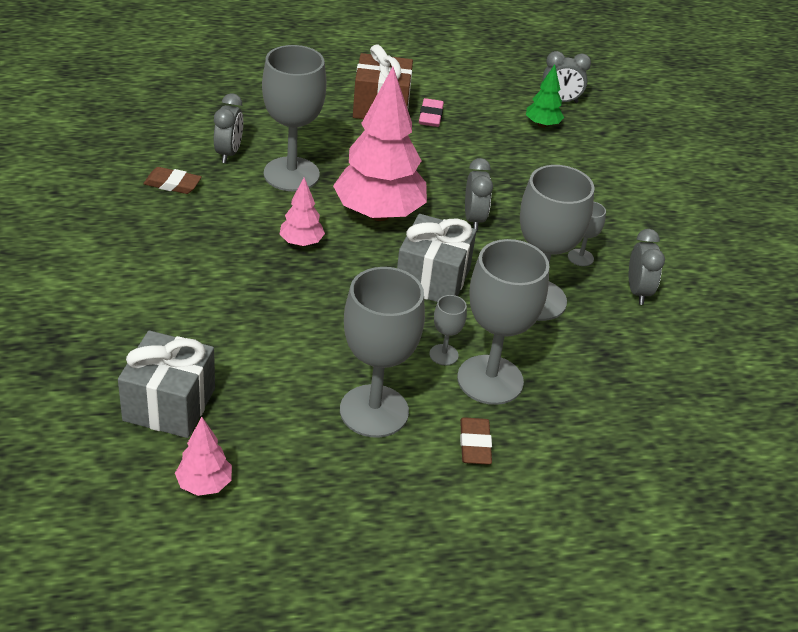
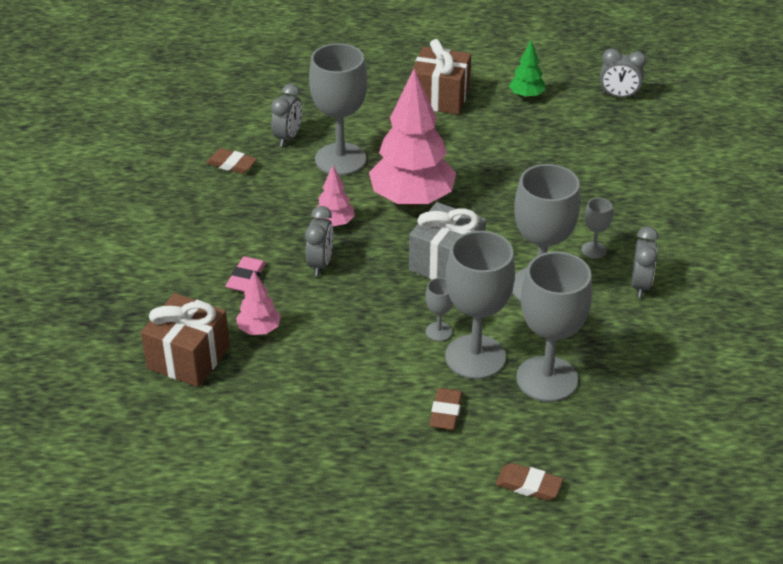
camera: 15 degrees right, 0 degrees up
grey gift [118,330,215,438] -> brown gift [141,293,230,387]
pink tree [175,417,232,496] -> pink tree moved to [236,271,281,335]
grey goblet [340,267,425,438] -> grey goblet moved to [516,252,592,402]
pink eraser [419,98,444,127] -> pink eraser moved to [225,257,266,292]
grey clock [465,158,493,231] -> grey clock moved to [305,206,333,276]
green tree [526,64,564,128] -> green tree moved to [509,40,546,99]
none -> brown eraser [495,463,563,501]

